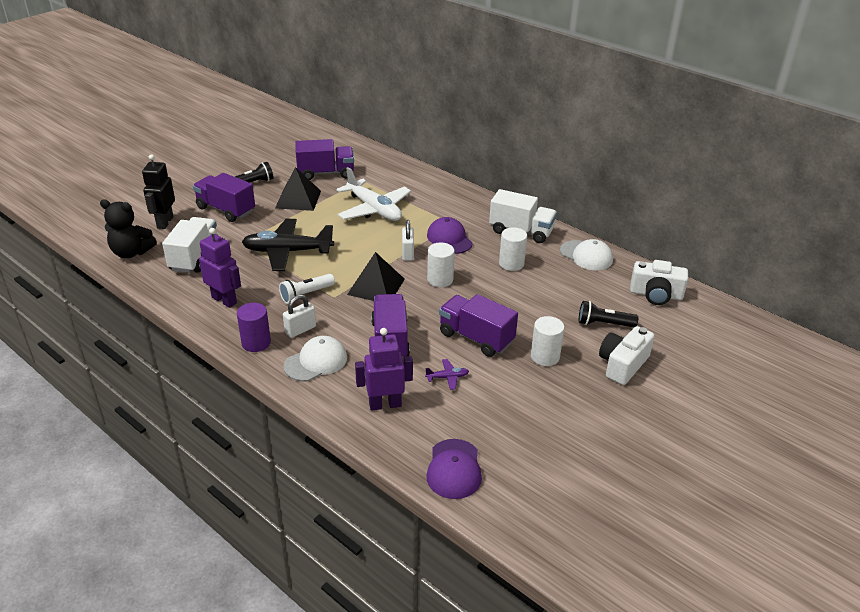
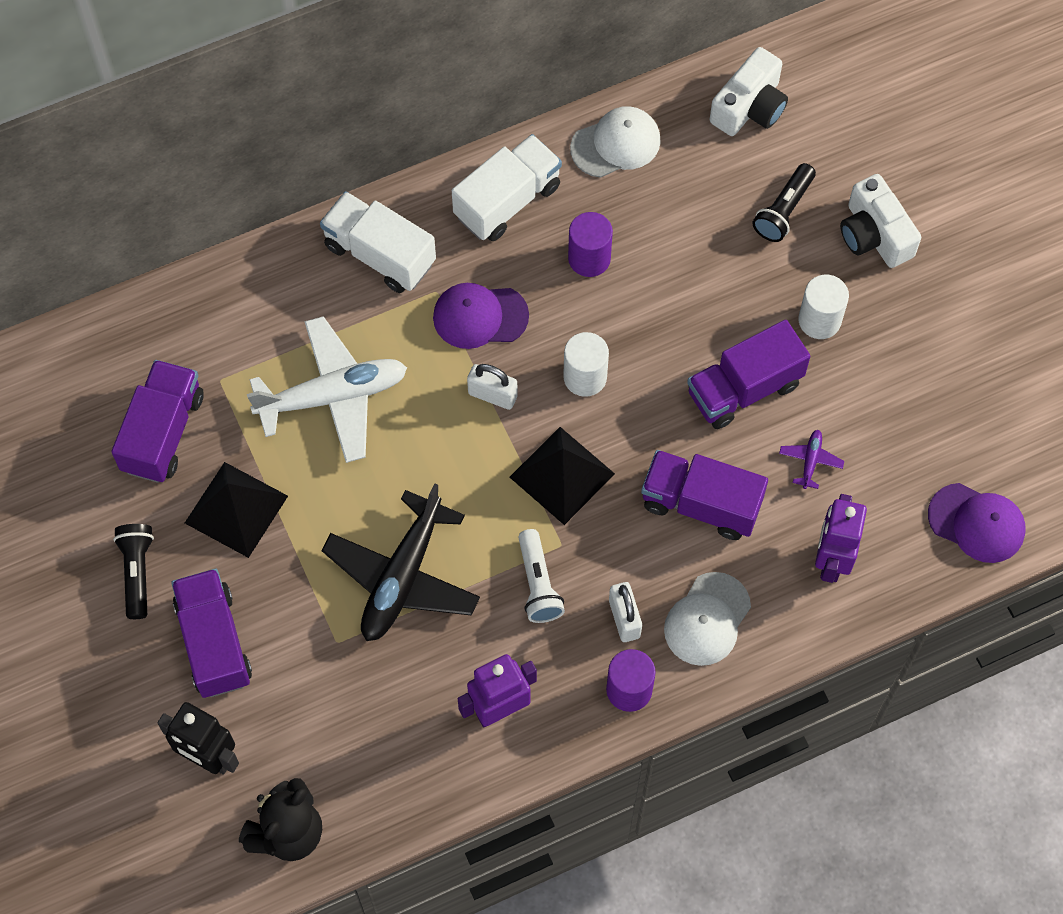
camera: 65 degrees left, 30 degrees up
white truck [162,217,217,273] -> white truck moved to [320,191,436,293]
purple truck [193,173,255,222] -> purple truck turned 105 degrees clockwise [171,569,252,698]
white cap [283,336,347,381] -> white cap turned 135 degrees counterclockwise [664,572,751,666]
white cylinder [499,227,527,271] -> purple cylinder [568,212,613,277]

